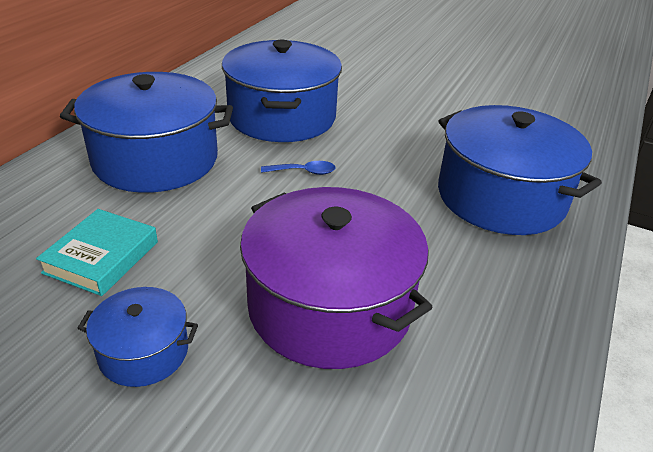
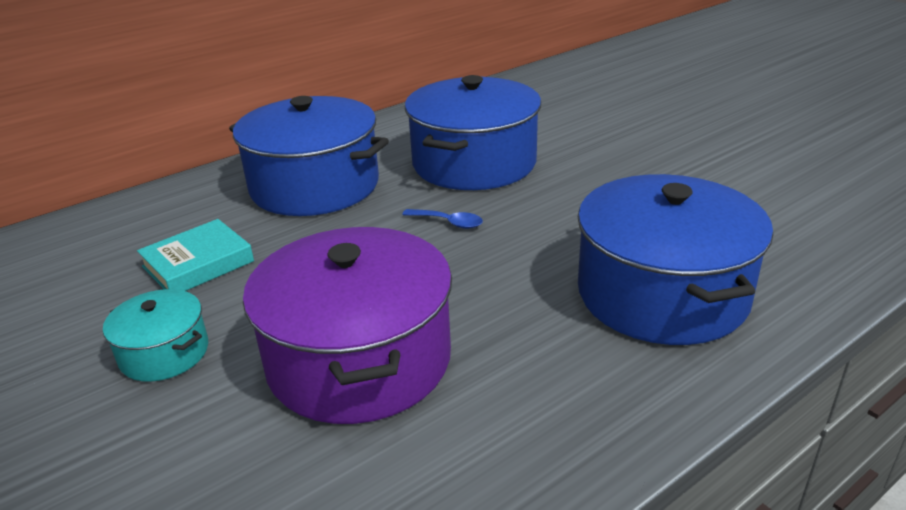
camera: 30 degrees right, 5 degrees down
blue pot [78,287,198,387] -> turquoise pot [103,289,208,382]

